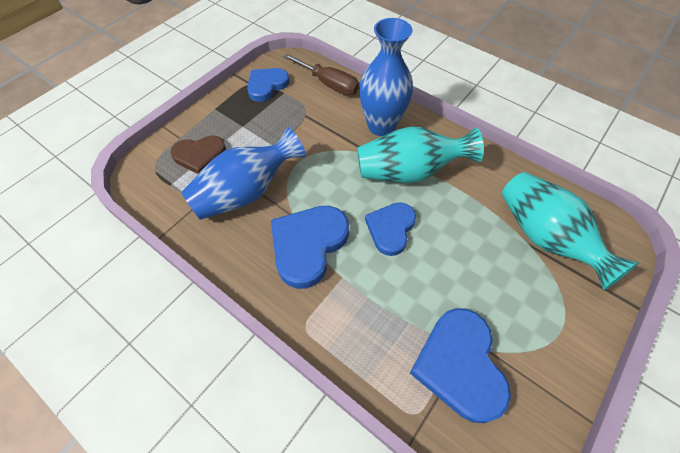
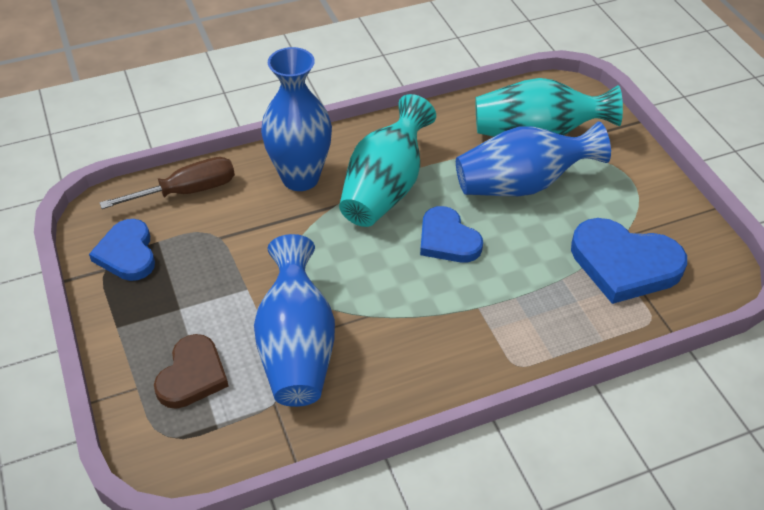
camera: 60 degrees left, 10 degrees down
blue heart [271,206,349,289] -> none
none -> blue vase [456,122,611,196]

